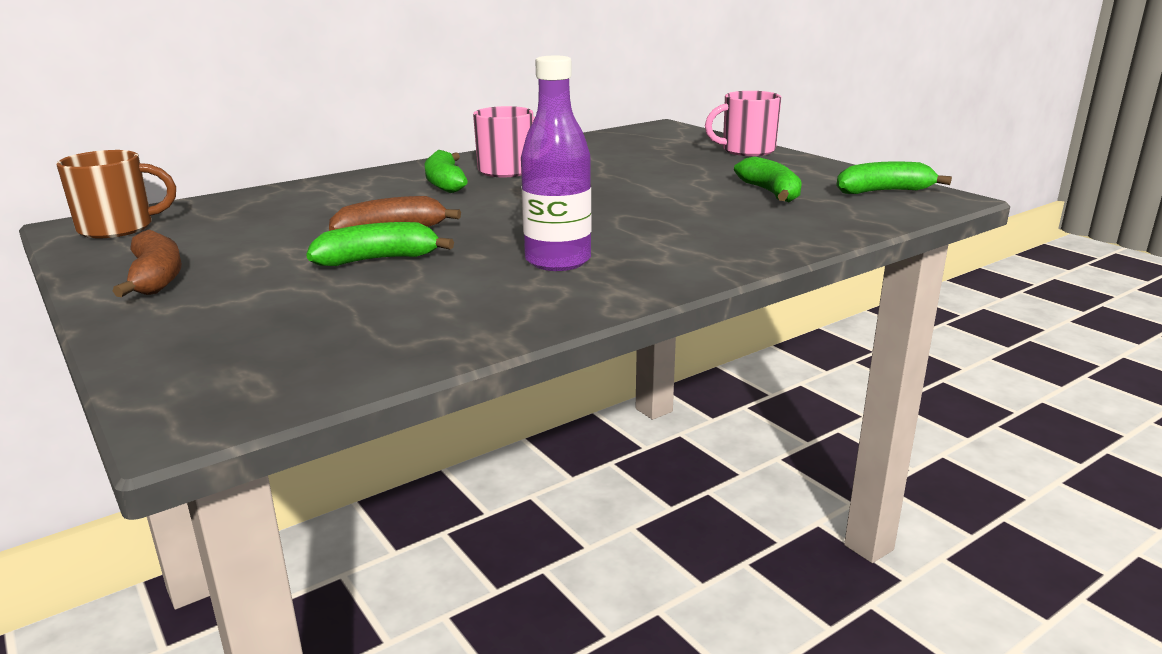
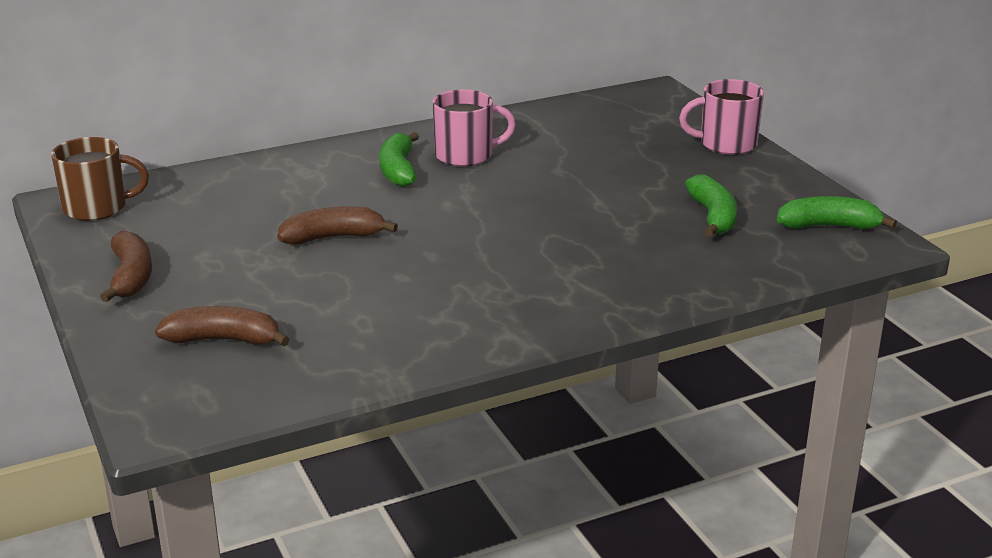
camera: 10 degrees right, 5 degrees up
green banana [306,222,454,266] -> none
purple bottle [521,56,591,271] -> none
none -> brown banana [155,306,290,346]

